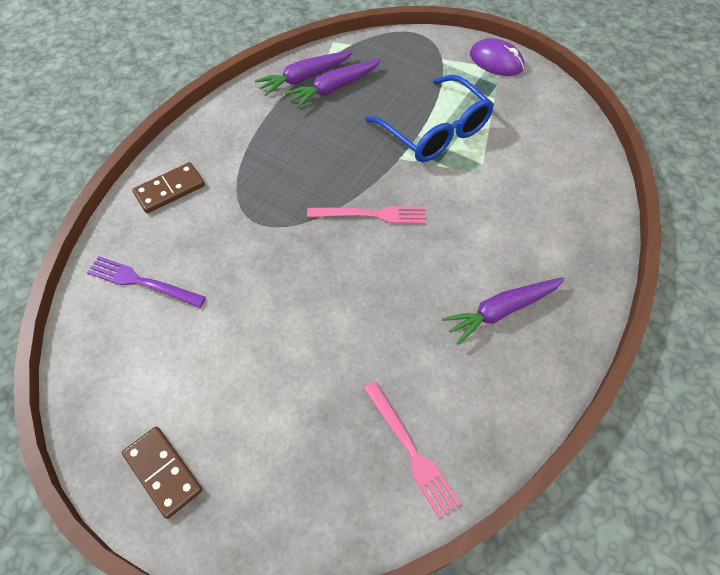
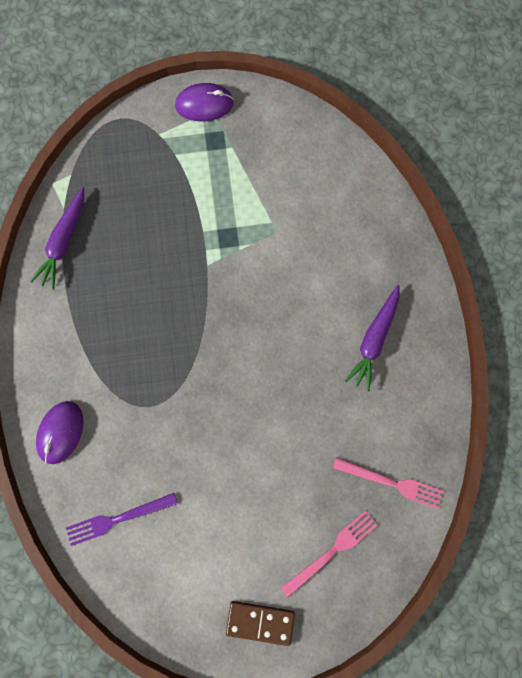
camera: 40 degrees left, 20 degrees up
brown domino [132,162,205,213] -> purple mouse [36,401,84,464]
purple carrot [285,59,381,109] -> none
pink fork [307,206,426,224] -> pink fork moved to [281,511,378,597]
blue glasses [365,75,494,162] -> none

